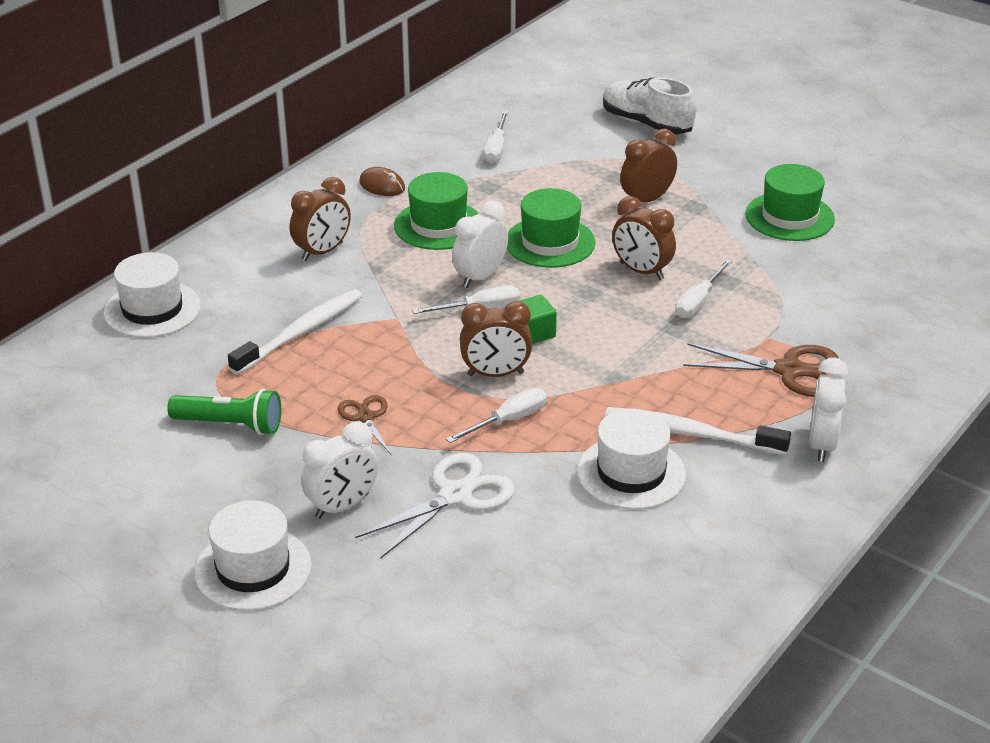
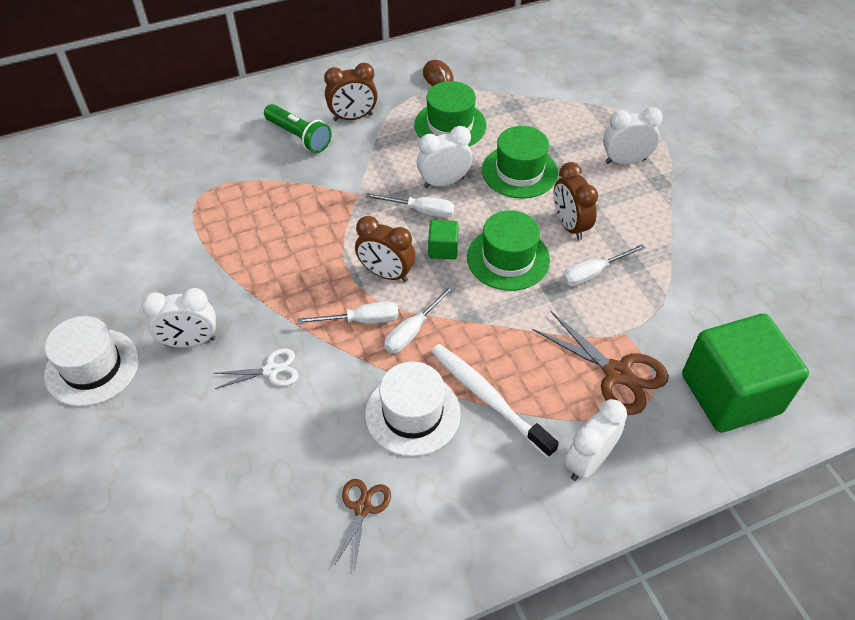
camera: 30 degrees right, 15 degrees up
white hat [103,252,201,338] -> none
green flashlight [167,389,281,435] -> green flashlight moved to [264,104,332,153]
white toothbrush [228,289,362,375] -> none
brown scissors [337,395,391,454] -> brown scissors moved to [334,479,391,571]
white scissors [355,453,515,559] -> white scissors [213,348,298,389], size x0.59
white screwdriver [484,111,508,163] -> white screwdriver moved to [384,285,454,354]
white shoe [603,77,696,134] -> none
brown clock [620,129,677,202] -> white clock [603,107,663,164]
green hat [745,164,835,241] -> green hat moved to [467,210,550,291]
none -> green cube [682,314,809,432]

